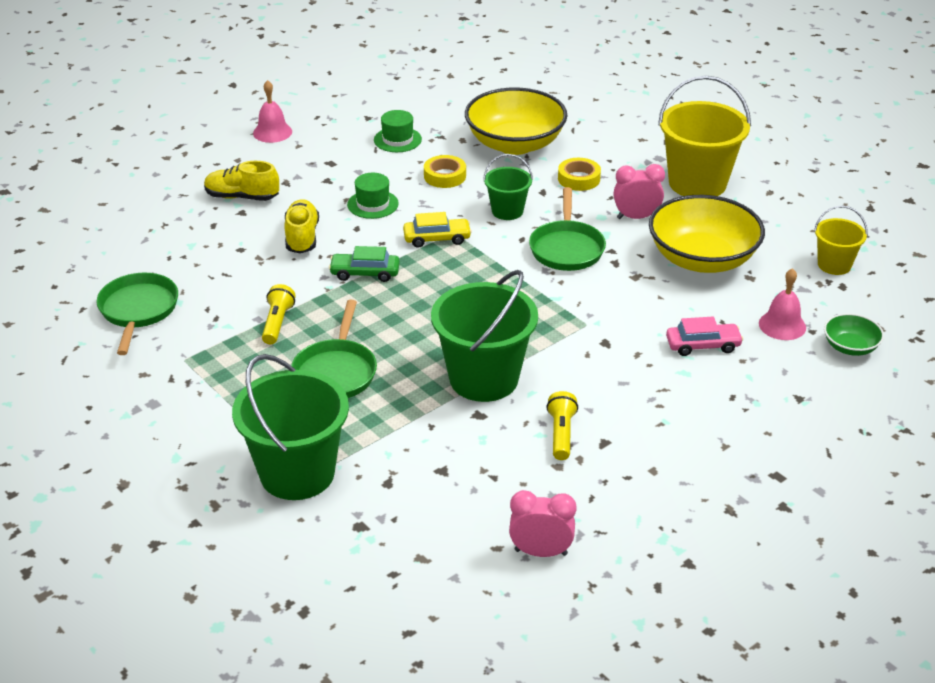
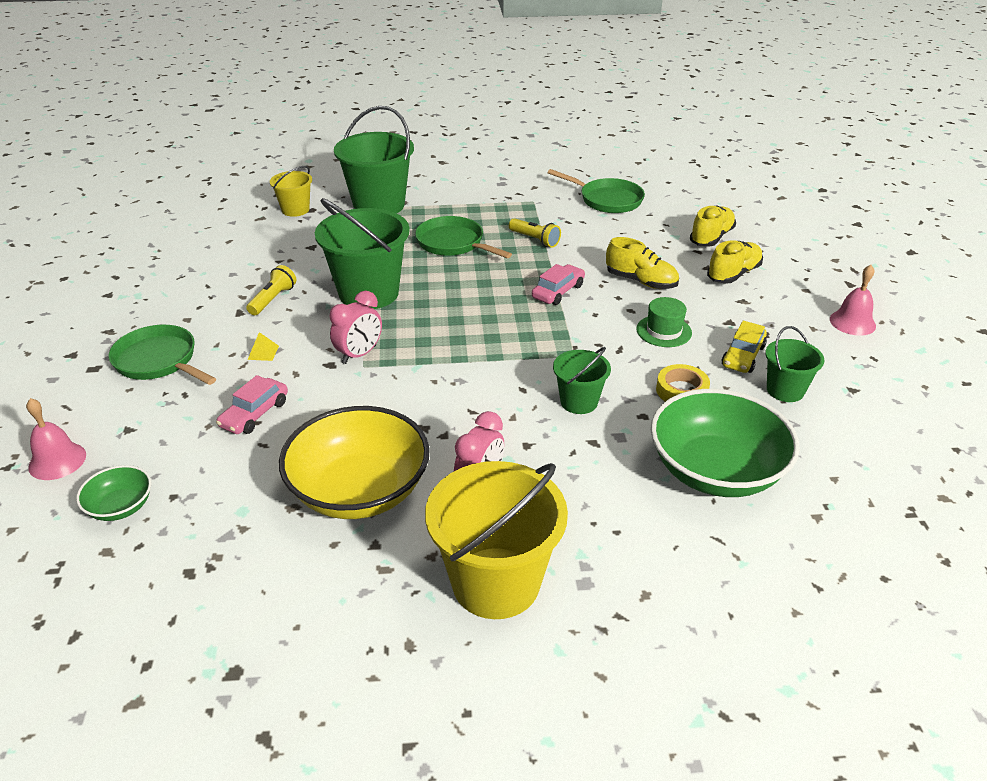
camera: 125 degrees right, 0 degrees up
green car [329,246,400,282] -> pink car [532,264,585,305]
green hat [374,110,422,152] -> green bucket [765,326,824,402]
yellow car [403,212,472,248] -> yellow car moved to [722,321,767,373]
yellow bowl [465,88,567,155] -> green bowl [651,389,800,497]
pink clock [509,490,576,557] -> pink clock moved to [329,291,382,364]
green pan [529,187,606,271] -> green pan moved to [108,325,216,385]
yellow flashlight [546,391,578,460] -> yellow flashlight turned 105 degrees counterclockwise [246,265,296,315]
yellow tape [558,158,601,191] -> none
pink bell [759,268,806,340] -> pink bell moved to [26,398,86,480]
yellow bucket [814,206,868,275] -> yellow bucket moved to [270,166,312,217]
none -> yellow pyramid [248,332,279,361]
none -> yellow shoe [690,206,736,247]

